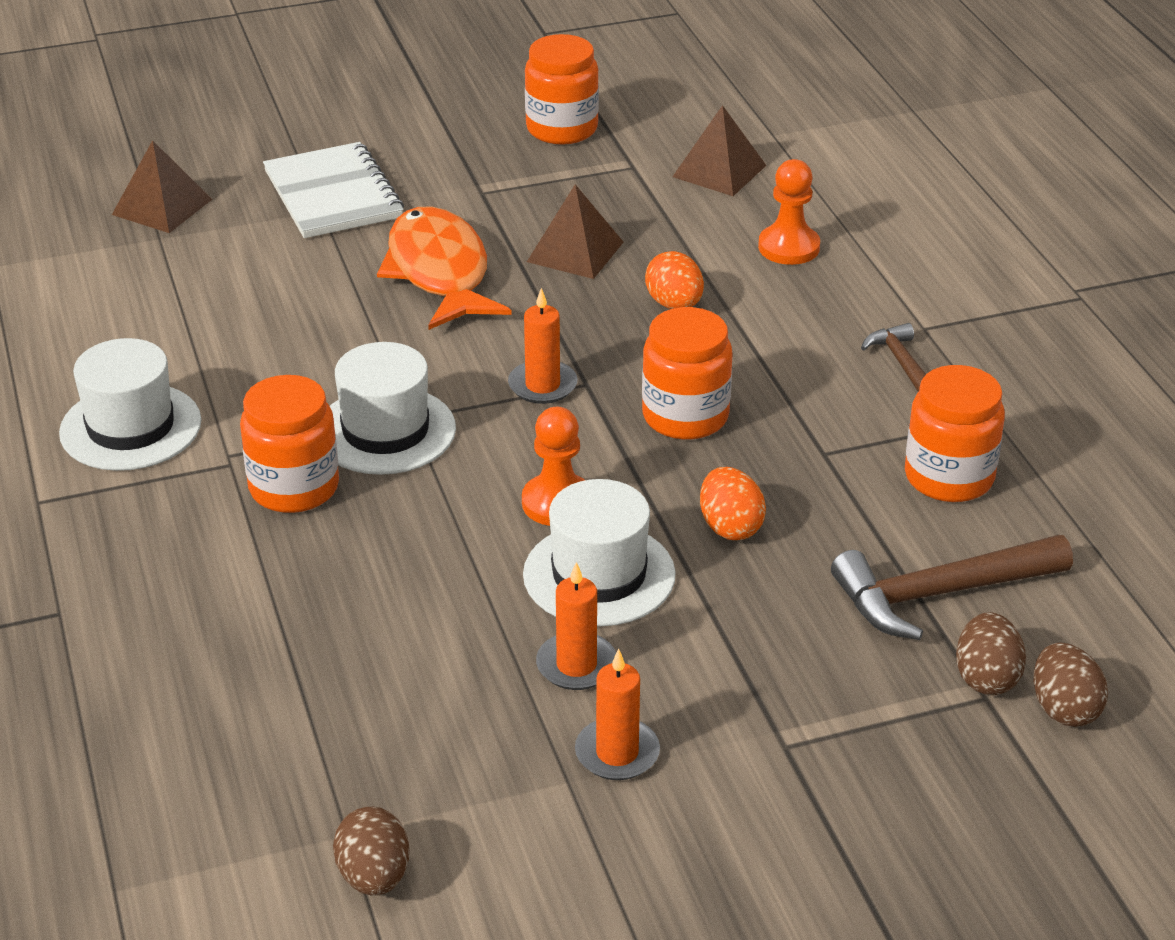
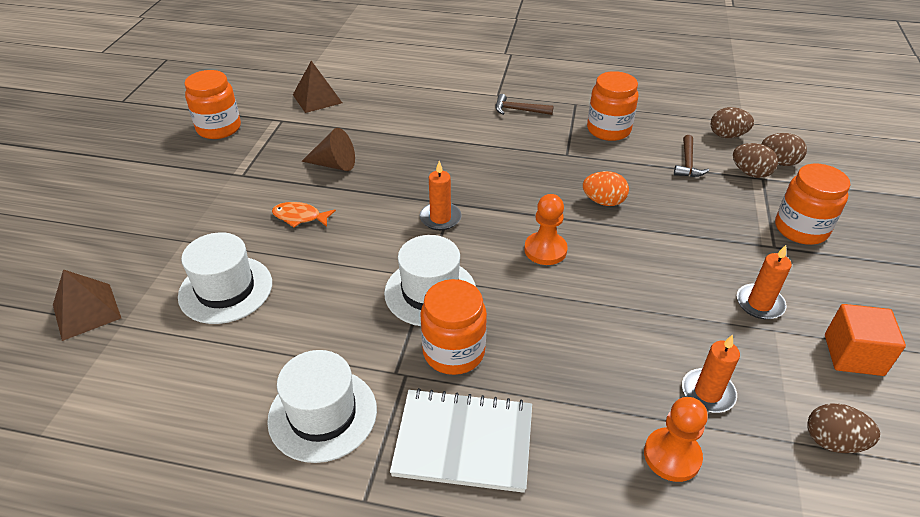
camera: 60 degrees left, 5 degrees up
white notebook [263,142,404,238] -> white notebook moved to [390,388,532,493]
orange fish [377,206,512,330] -> orange fish [272,202,336,227], size x0.47
white hat [523,479,676,626] -> white hat moved to [178,232,272,324]
brown pyramid [527,184,623,279] -> brown cone [302,128,355,171]
orange candle [536,562,616,690] -> orange candle moved to [682,335,740,413]
orange jar [642,307,733,440] -> orange jar moved to [775,164,851,245]
orange egg [645,251,704,309] -> none
orange pawn [758,159,820,265] -> orange pawn moved to [644,397,708,482]
brown hammer [831,535,1073,640] -> brown hammer [674,135,709,177], size x0.56
none -> brown egg [711,107,754,138]
none -> orange cube [825,304,906,376]

